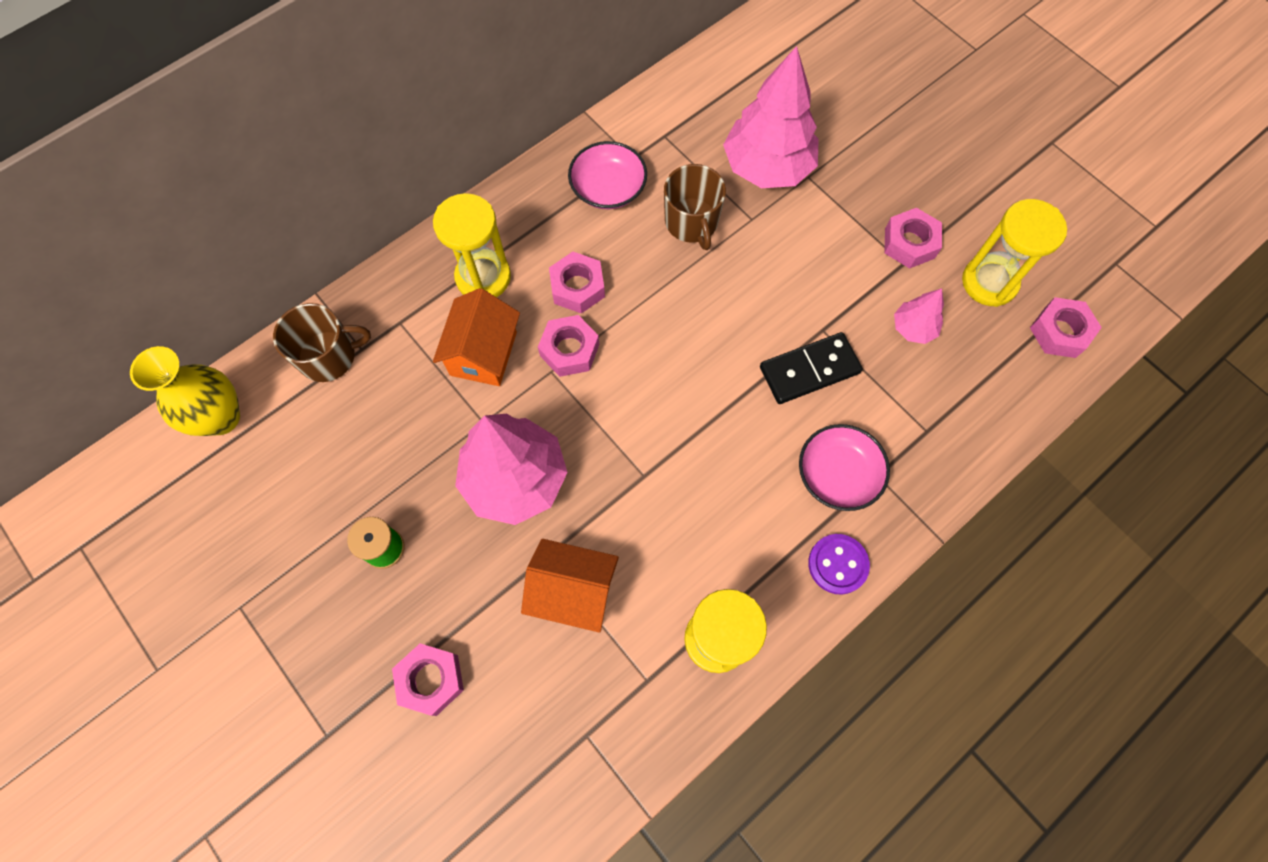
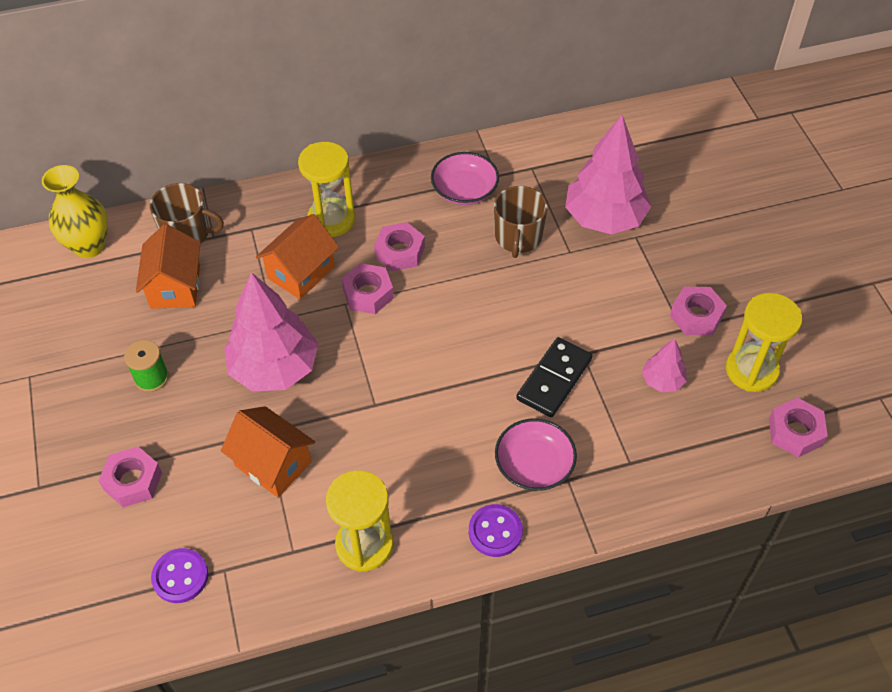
camera: 25 degrees right, 15 degrees down
black domino [760,332,863,404] -> black domino turned 60 degrees counterclockwise [516,337,592,417]
none -> orange house [136,224,201,309]
none -> purple button [151,548,209,603]

